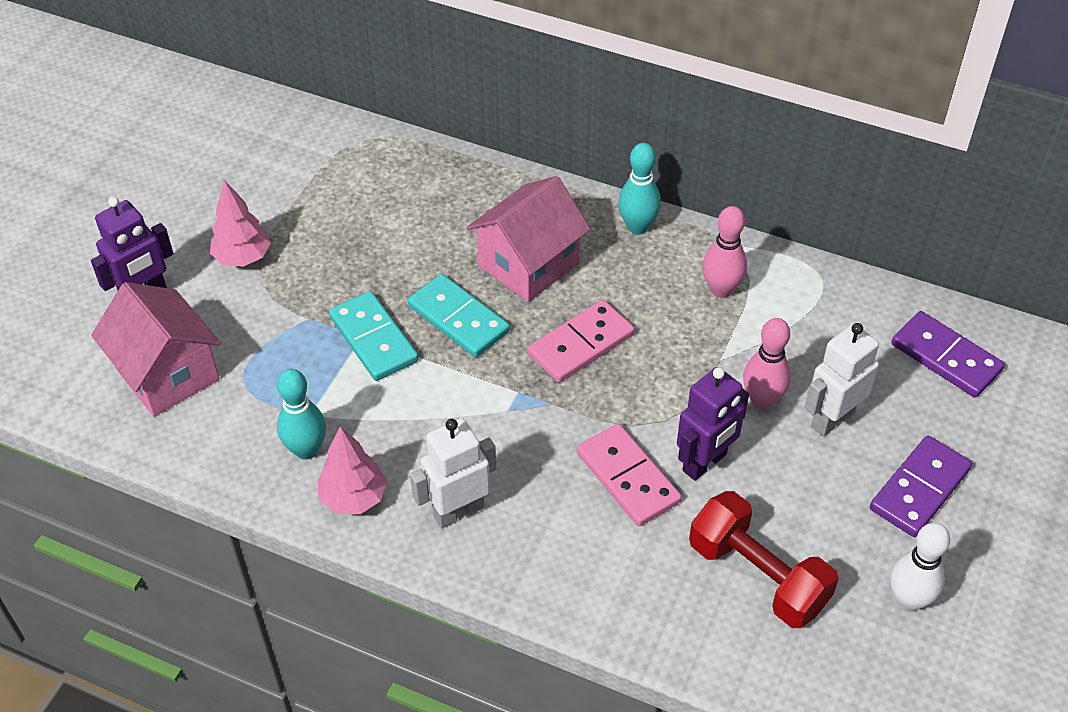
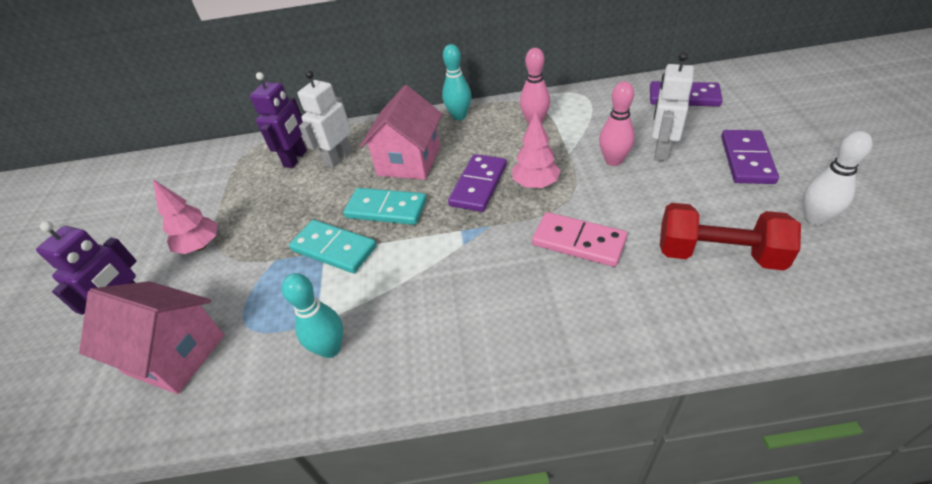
camera: 25 degrees left, 5 degrees down
pink tree [317,426,387,514] -> pink tree moved to [512,111,561,188]
white robot [410,418,496,528] -> white robot moved to [298,70,352,168]
pink domino [528,300,634,383] -> purple domino [448,154,507,212]
purple robot [677,367,749,481] -> purple robot moved to [250,72,307,168]

